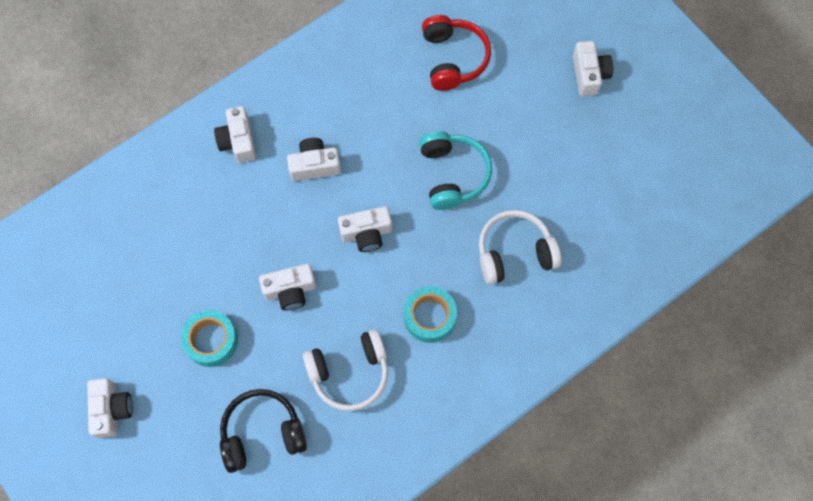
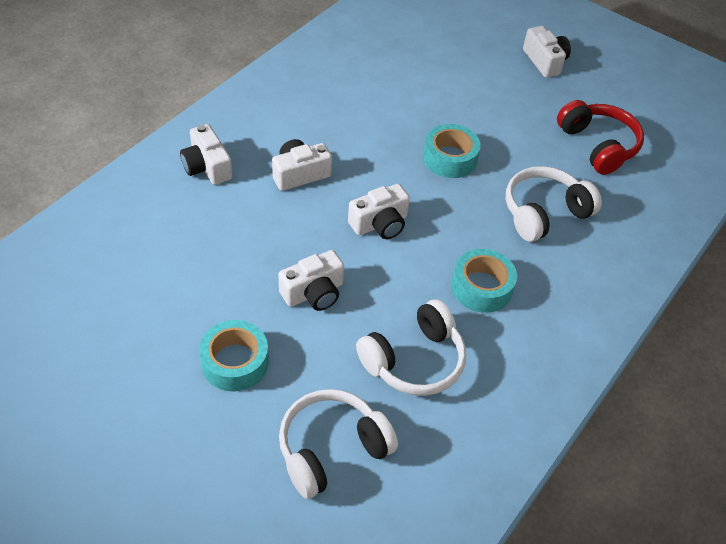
camera: 20 degrees left, 20 degrees down
white camera [87,378,133,438] -> none
black headphones [220,389,307,473] -> white headphones [279,389,398,499]
turquoise headphones [419,131,492,210] -> turquoise tape [423,124,481,178]
red headphones [422,15,491,91] -> red headphones moved to [557,100,644,175]

